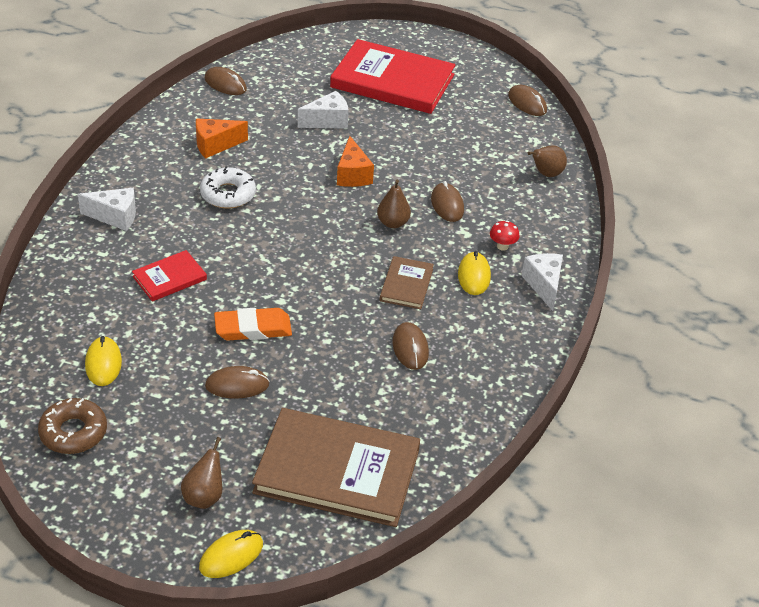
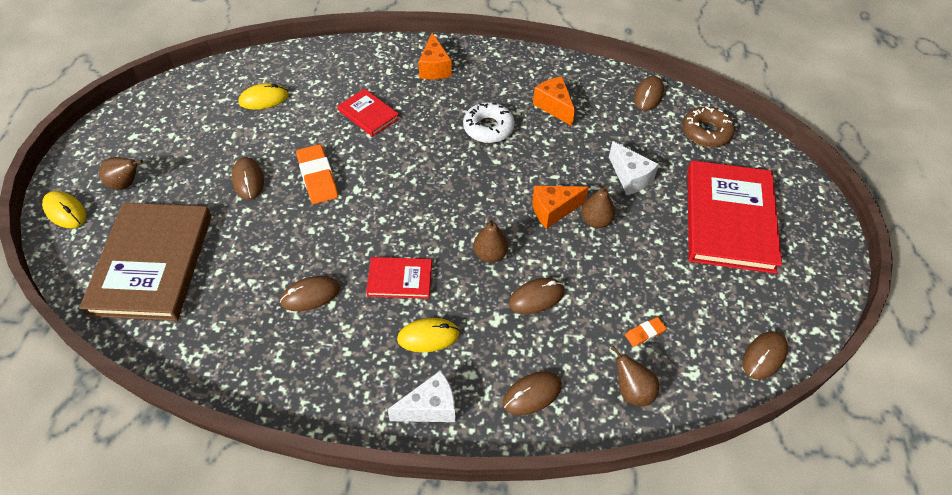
camera: 80 degrees right, 10 degrees up
brown donut [38,398,107,454] -> brown donut moved to [682,106,735,147]
white cheese [78,188,136,231] -> orange cheese [418,33,452,79]
brown book [380,256,434,309] -> red book [366,257,432,299]
red mushroom [490,220,520,251] -> none
none -> brown mouse [503,372,562,415]
none -> brown pear [581,185,615,228]
none -> orange eraser [625,317,667,347]

